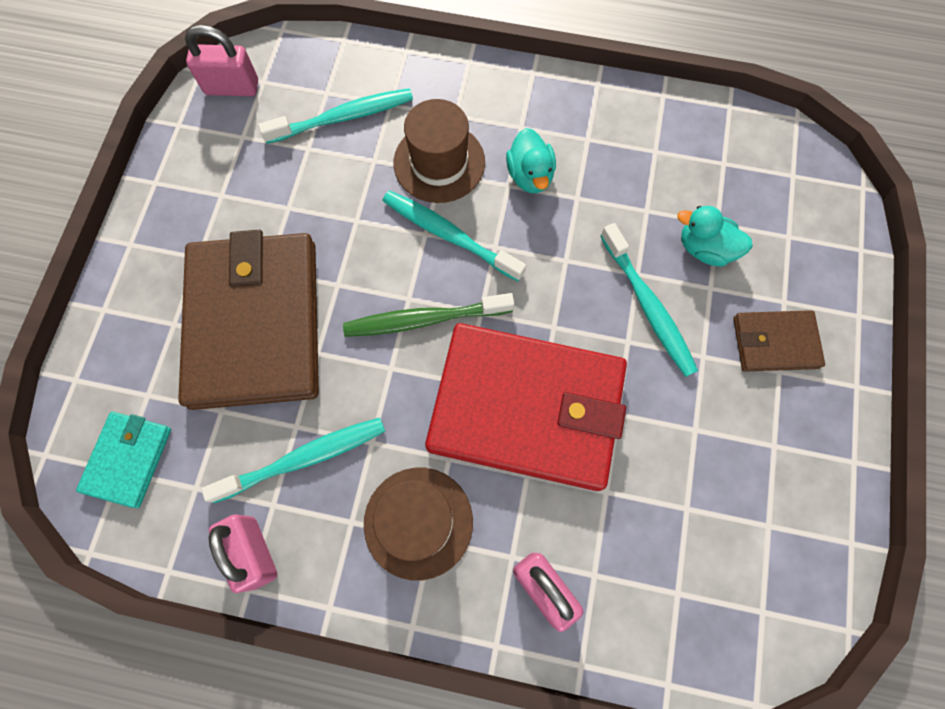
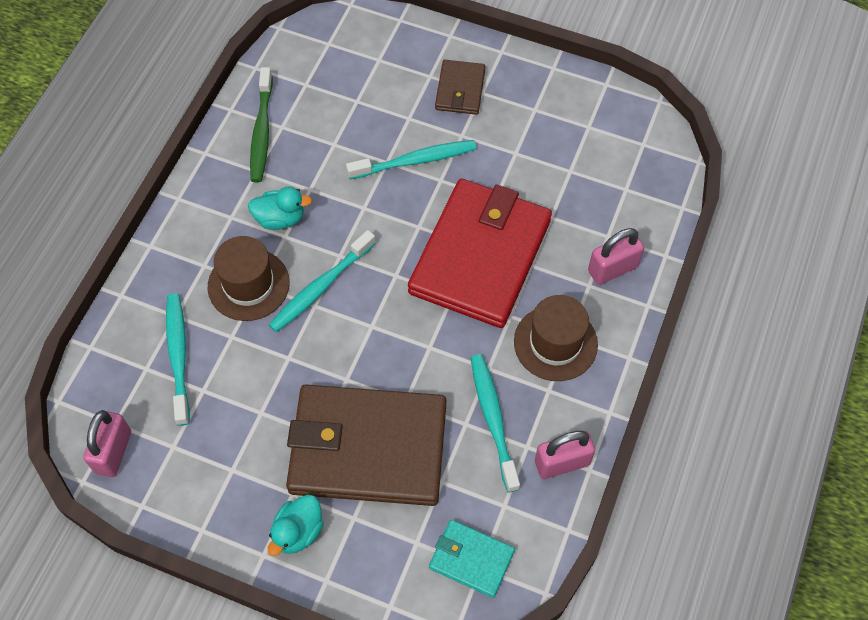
camera: 80 degrees left, 10 degrees down
green toothbrush [343,293,514,337] -> green toothbrush moved to [250,67,273,183]
turquoise duck [677,206,753,267] -> turquoise duck moved to [268,494,324,556]

